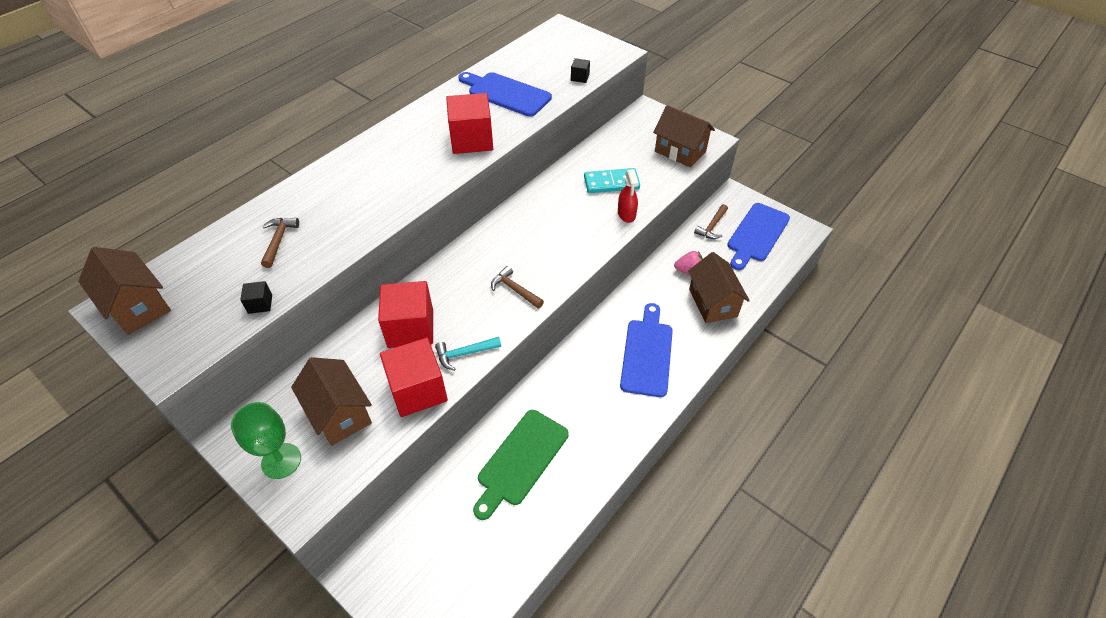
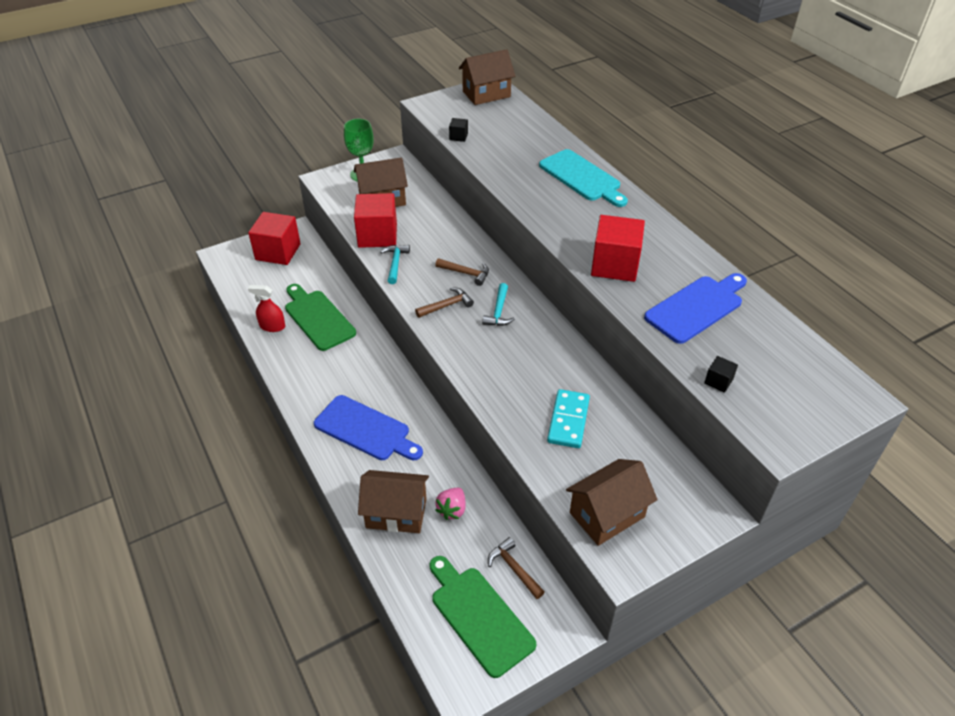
camera: 110 degrees right, 5 degrees down
brown hammer [261,218,299,268] -> brown hammer moved to [436,258,489,286]
red cube [378,281,433,348] -> red cube moved to [248,212,301,265]
red spray bottle [618,169,639,223] -> red spray bottle moved to [248,285,285,332]
blue cutting board [727,203,790,270] -> green cutting board [429,556,536,678]
none -> turquoise hammer [482,283,515,326]
none -> turquoise cutting board [539,149,628,207]

